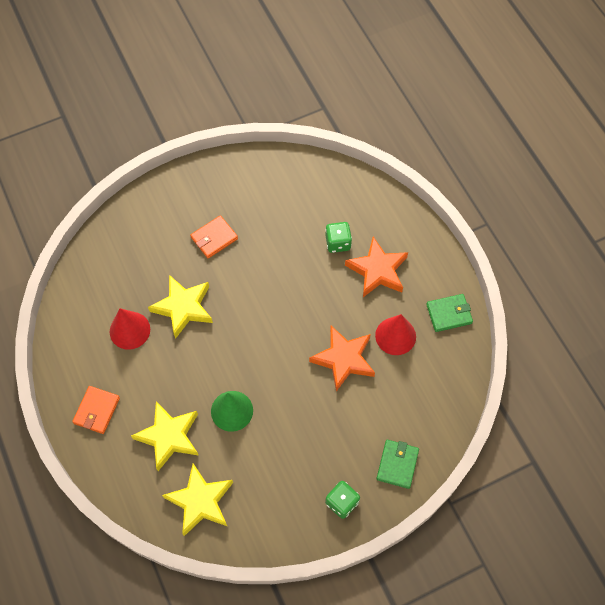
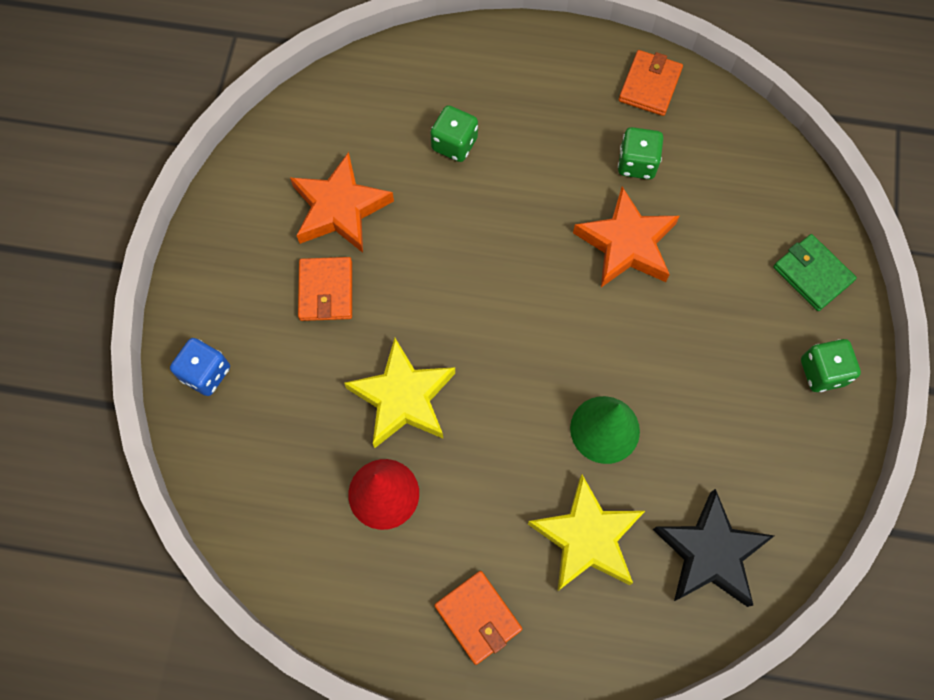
camera: 55 degrees left, 5 degrees up
yellow star [162,463,233,536] -> black star [653,489,774,607]
orange star [345,237,408,297] -> orange star moved to [290,152,394,253]
red cone [375,314,416,355] -> green dice [618,127,663,179]
green wallet [426,294,473,332] -> orange wallet [619,50,683,116]
none -> blue dice [170,338,230,396]

